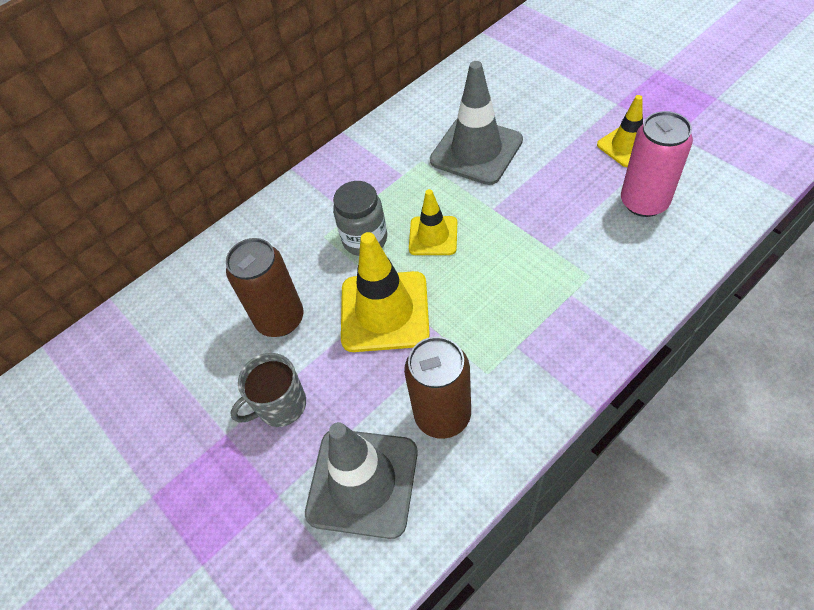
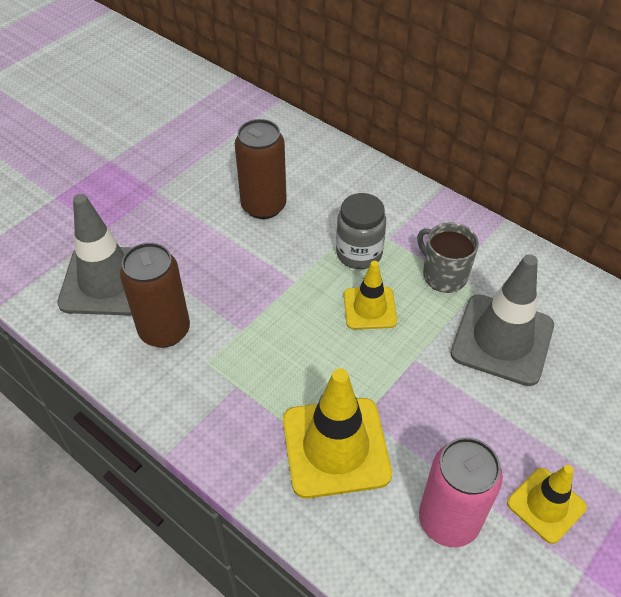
camera: 75 degrees right, 5 degrees down
grey mug [230,353,306,427] -> grey mug moved to [417,223,479,293]
yellow traffic cone [341,232,430,352] -> yellow traffic cone moved to [283,368,392,499]

